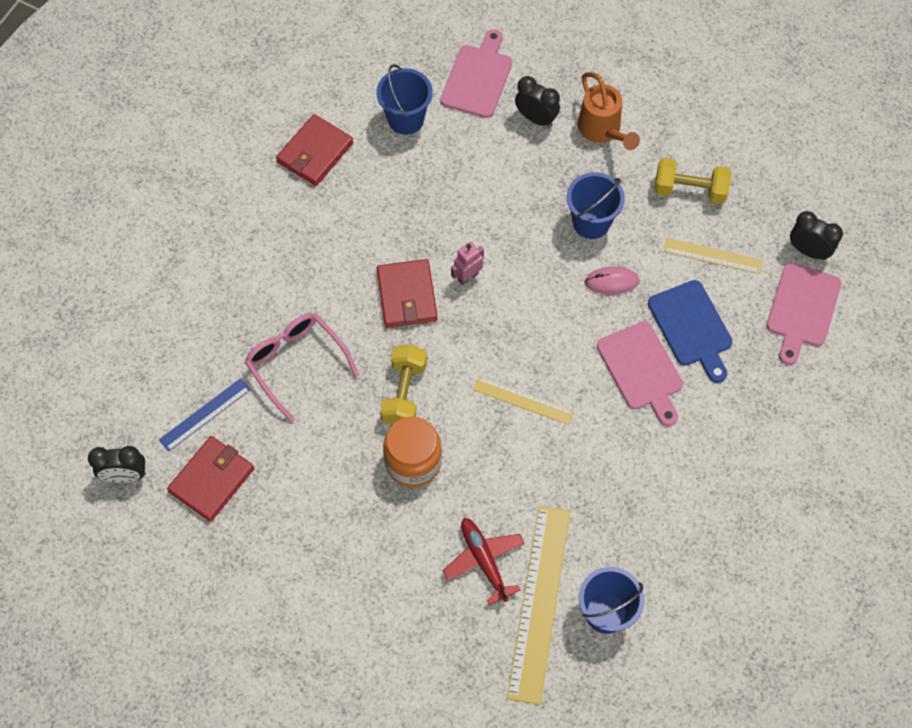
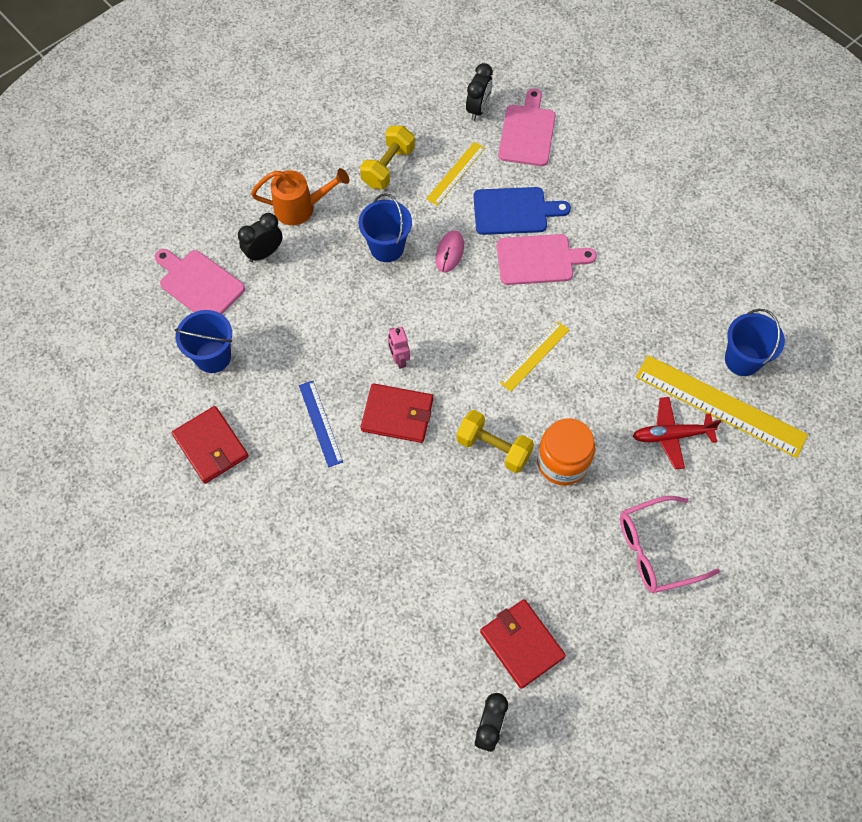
camera: 70 degrees left, 0 degrees up
blue ruler [159,378,251,452] -> blue ruler moved to [299,381,343,468]
pink glasses [245,313,359,423] -> pink glasses moved to [620,496,720,593]
pink cutting board [767,263,842,365] -> pink cutting board turned 120 degrees counterclockwise [498,88,556,166]
black clock [790,211,843,260] -> black clock turned 150 degrees clockwise [466,63,493,121]

